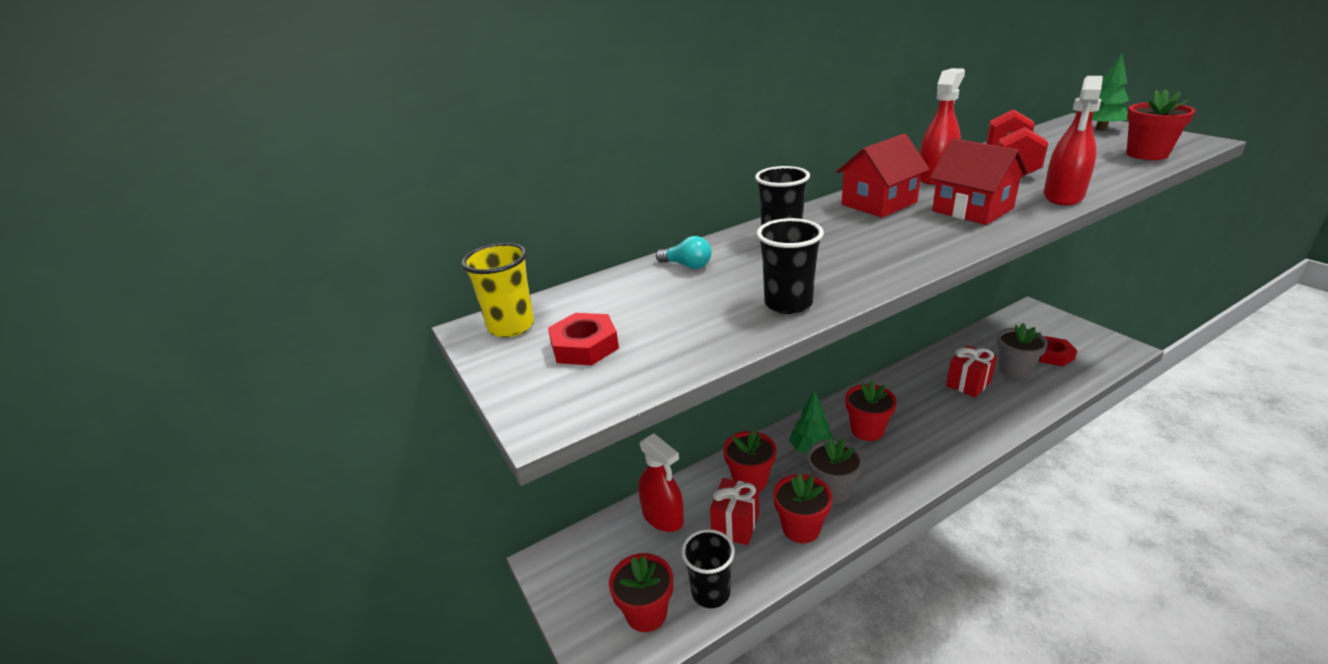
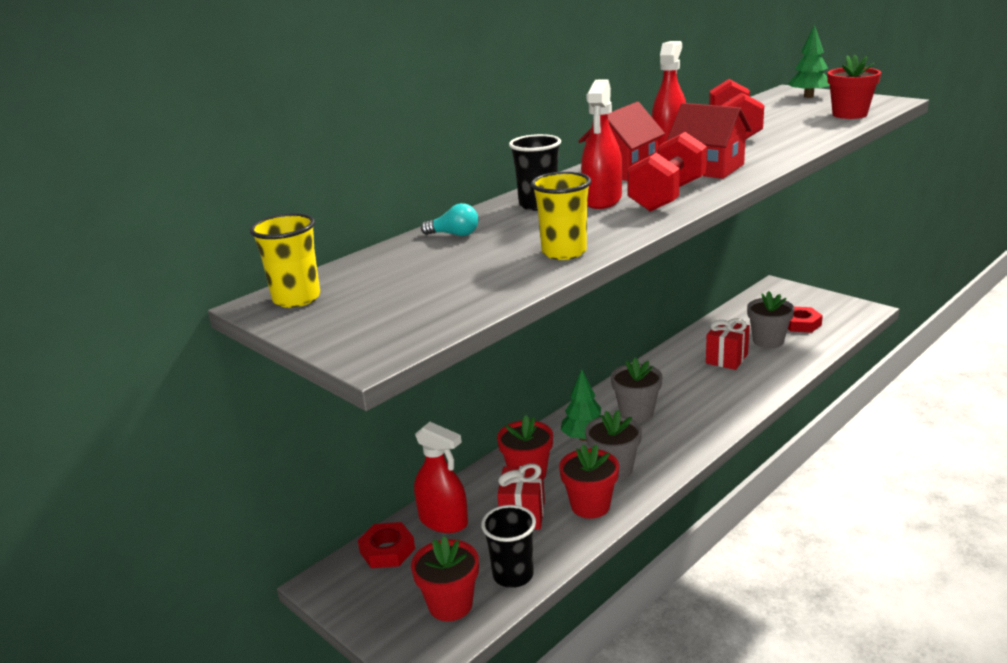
camera: 15 degrees left, 5 degrees down
red nut [548,313,619,365] -> red nut moved to [358,522,415,568]
black cup [757,218,824,314] -> yellow cup [531,172,591,260]
red flower pot [845,381,897,441] -> grey flower pot [611,357,663,422]
red spray bottle [1044,76,1103,205] -> red spray bottle moved to [581,79,622,209]
none -> red dumbbell [627,132,707,212]

